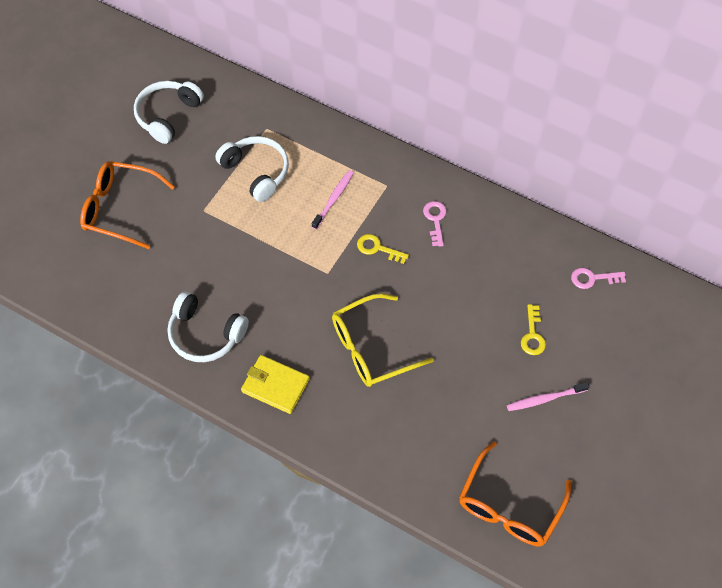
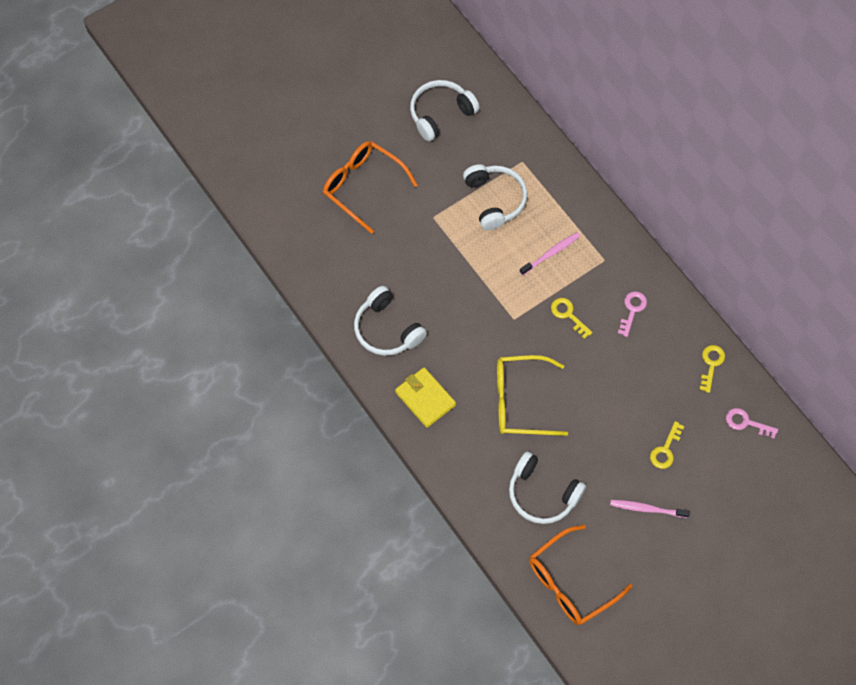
camera: 25 degrees right, 5 degrees up
none -> white headphones [509,451,586,524]
none -> yellow key [699,345,725,393]

